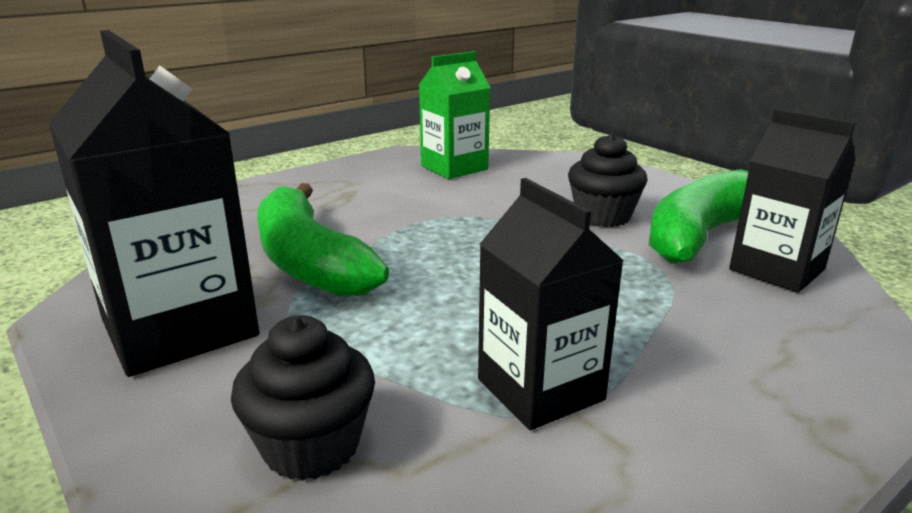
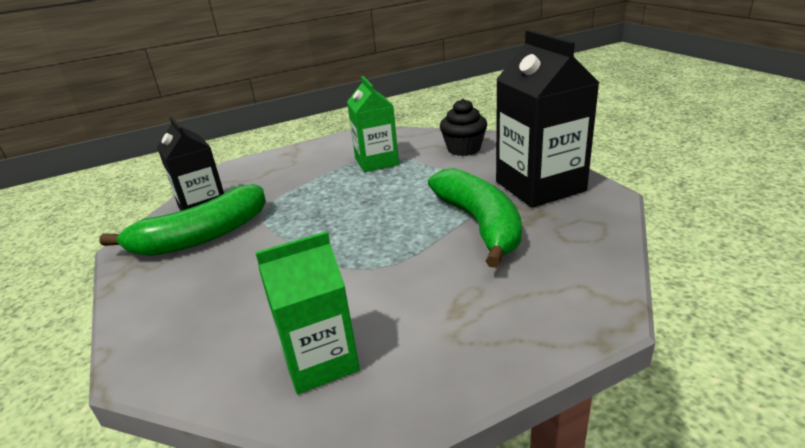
camera: 165 degrees left, 5 degrees up
black carton [478,178,624,430] -> green carton [347,76,399,172]
black cupcake [568,133,648,227] -> none

